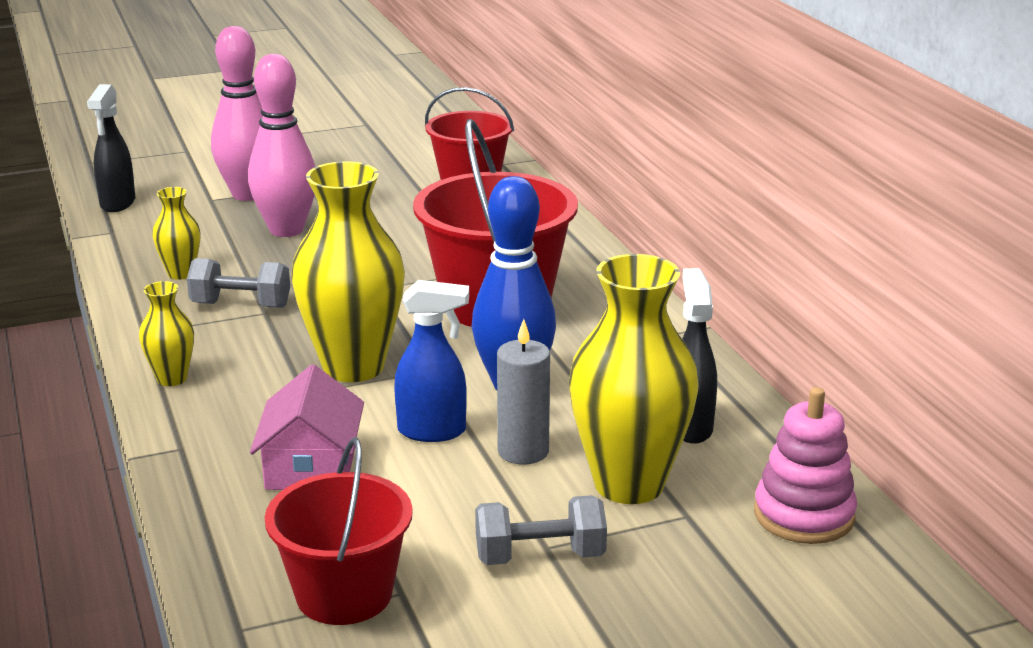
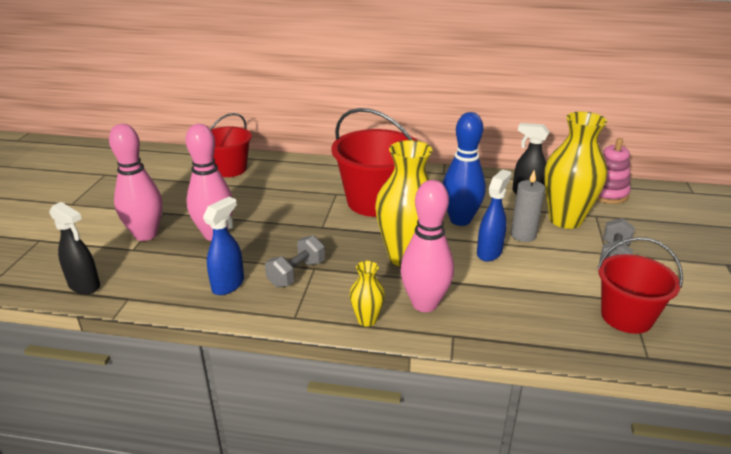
camera: 60 degrees left, 5 degrees up
yellow vase [152,187,201,280] -> blue spray bottle [203,197,244,295]
pink house [250,364,364,490] -> none
none -> pink bowling pin [400,180,454,312]

